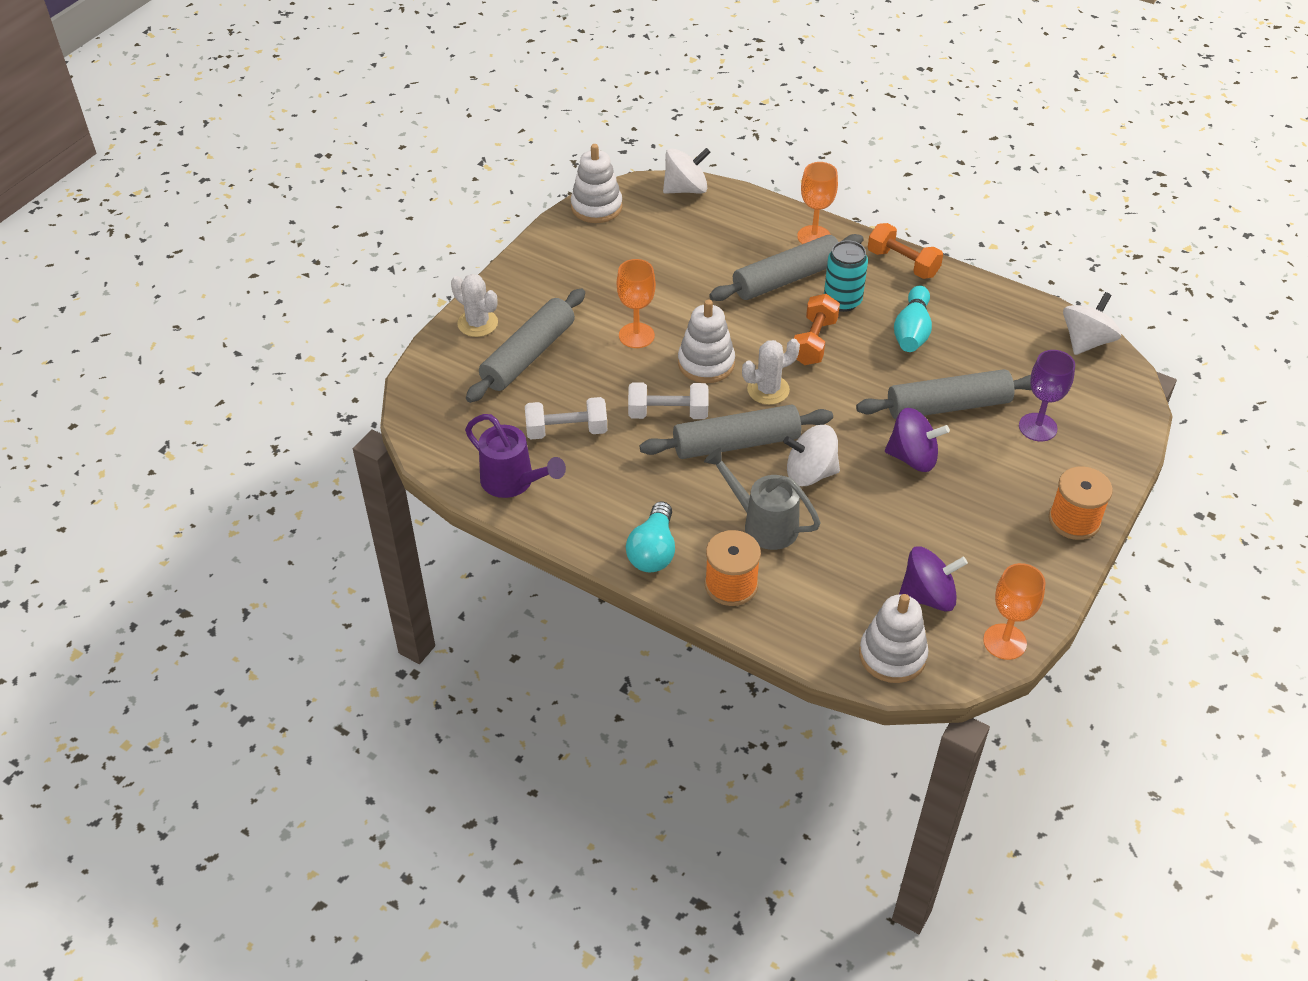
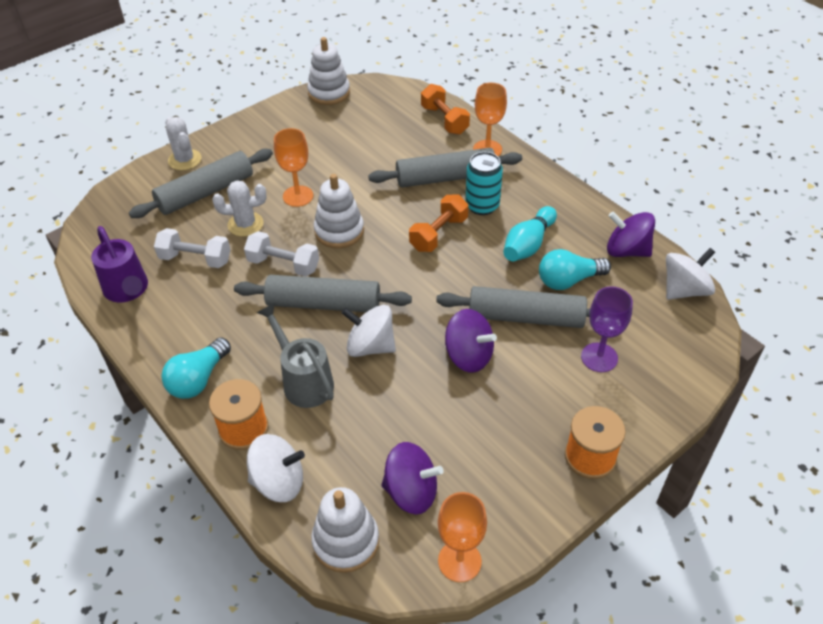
camera: 20 degrees right, 0 degrees up
white spinning top [663,148,711,194] -> white spinning top moved to [247,434,305,502]
white cactus [742,339,800,405] -> white cactus moved to [212,180,266,237]
orange dumbbell [868,223,943,279] -> orange dumbbell moved to [421,84,470,135]
none -> turquoise light bulb [539,249,611,290]
none -> purple spinning top [607,211,655,257]

